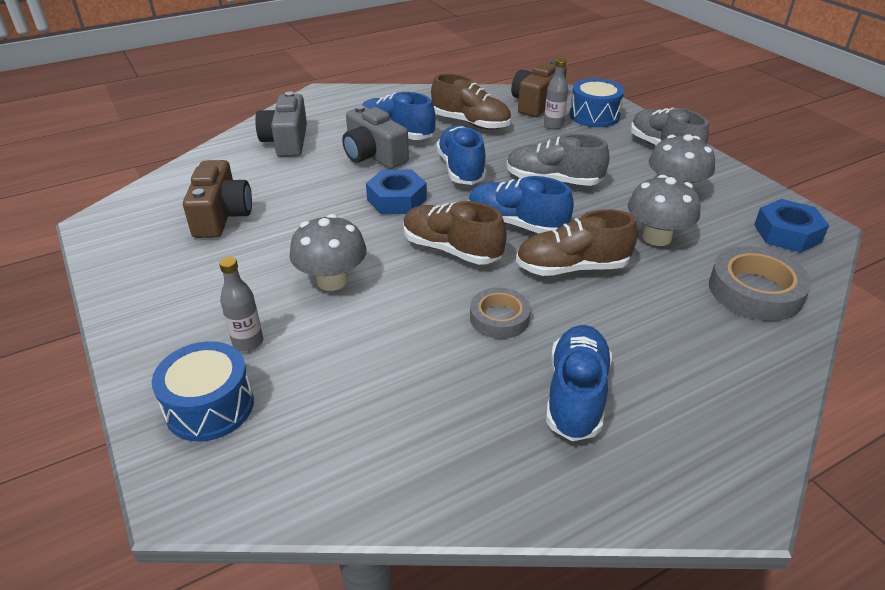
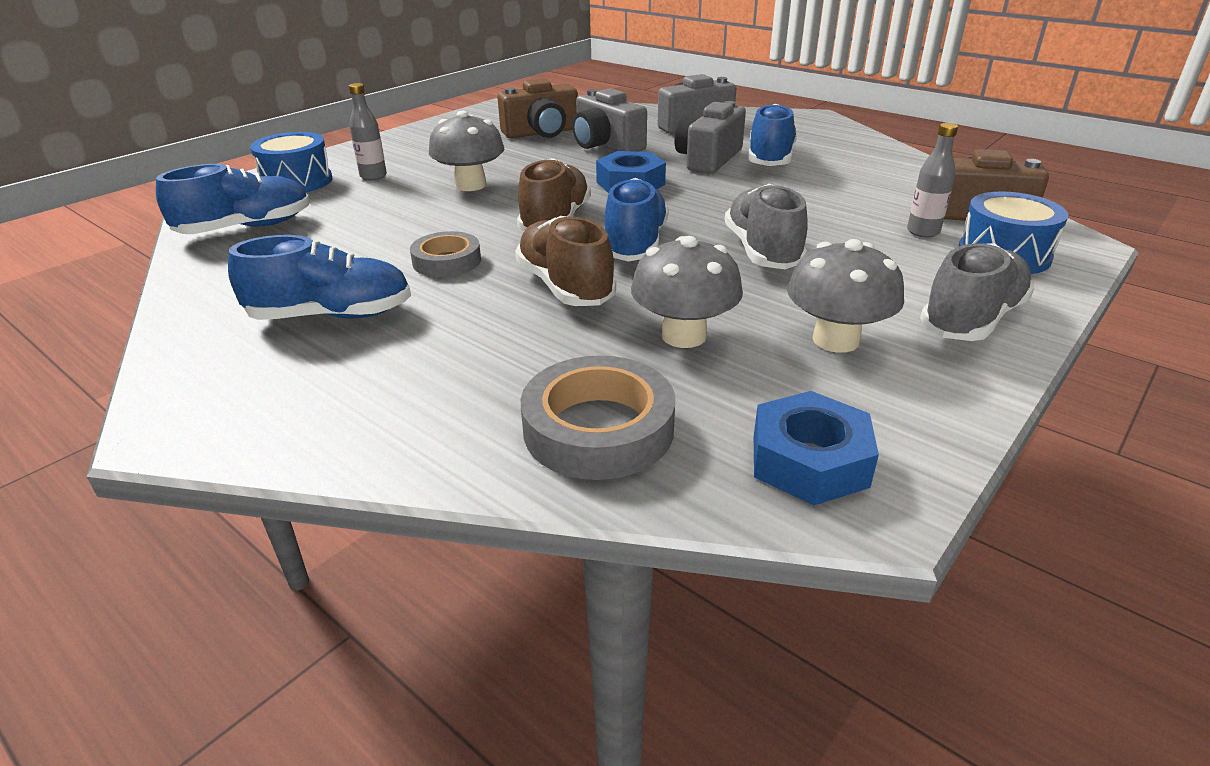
camera: 70 degrees right, 5 degrees down
brown shoe [431,74,511,130] -> none
blue shoe [436,126,487,185] -> blue shoe moved to [156,164,310,234]
none -> grey camera [572,88,647,152]

